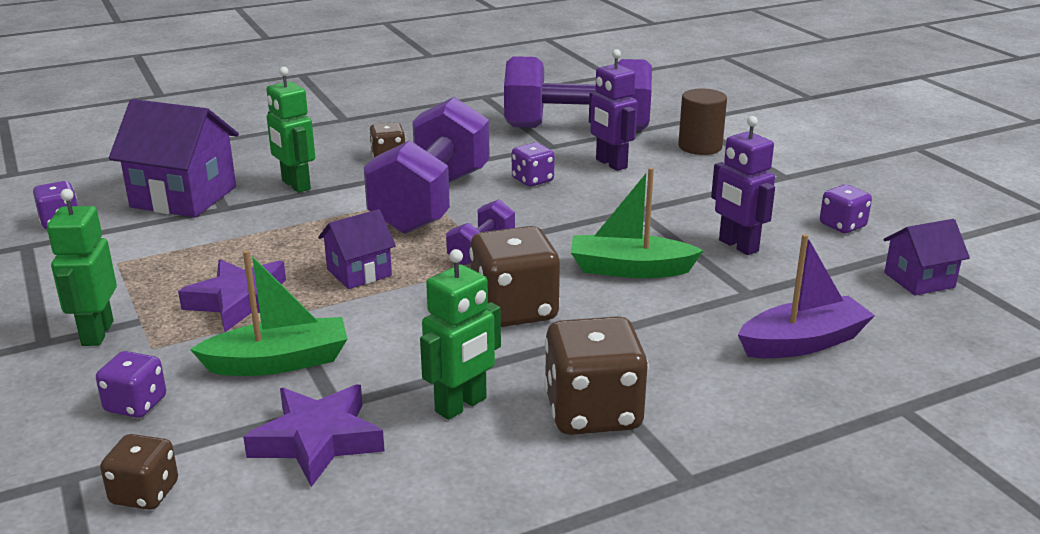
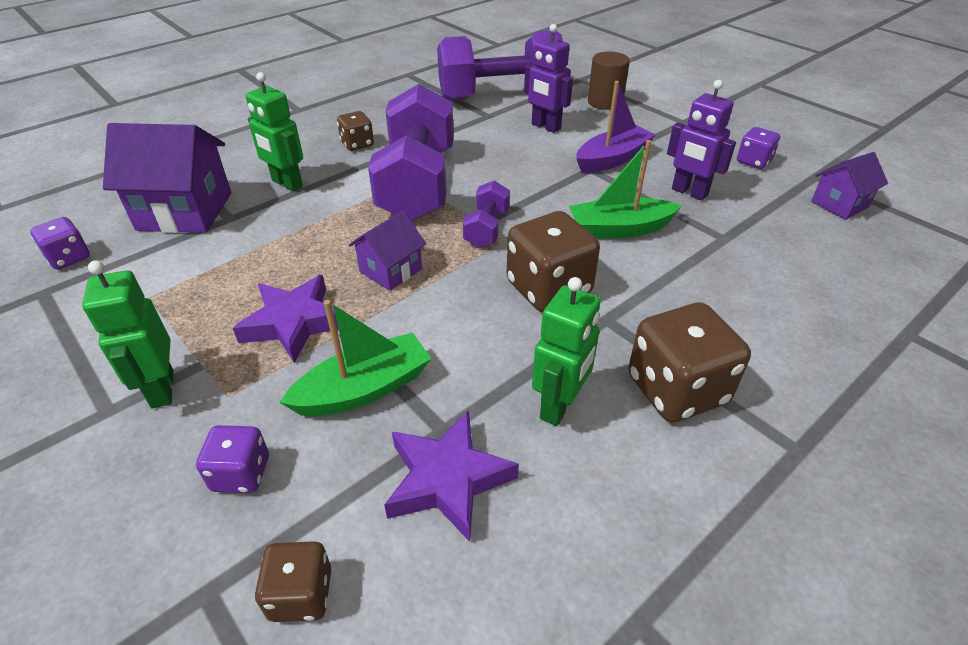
camera: 15 degrees left, 15 degrees up
purple dice [512,142,555,187] -> none
purple boat [738,234,875,358] -> purple boat moved to [576,81,655,173]

